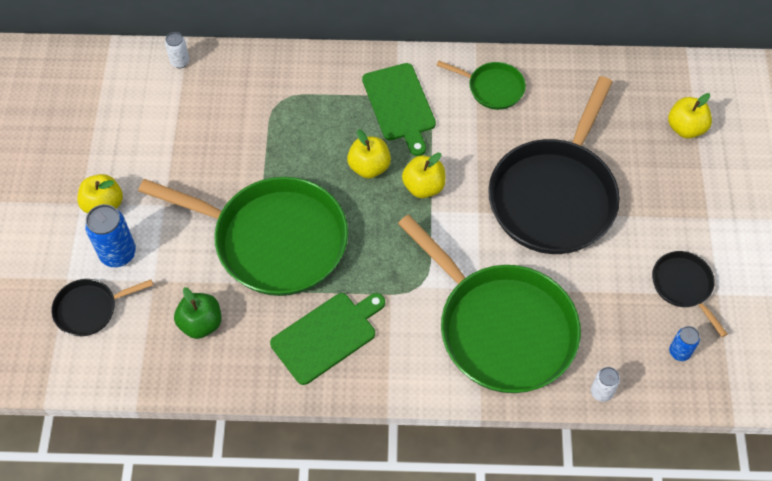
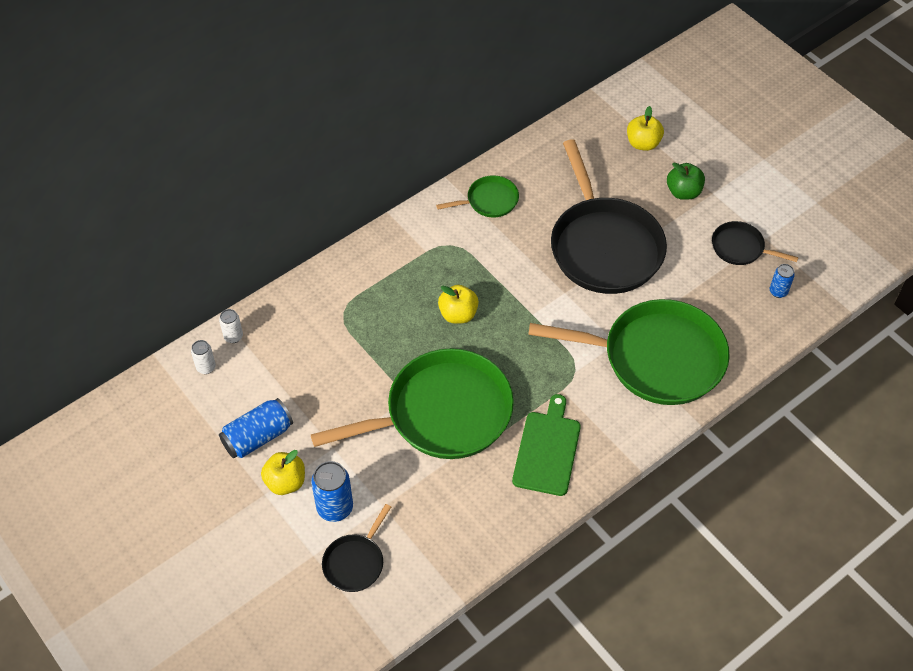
camera: 40 degrees left, 5 degrees down
green apple [174,287,222,339] -> green apple moved to [667,162,705,200]
green cutting board [362,63,436,156] -> none
yellow apple [402,153,446,198] -> none
white can [591,367,620,402] -> white can moved to [191,340,216,374]
none -> blue can [219,398,293,458]

